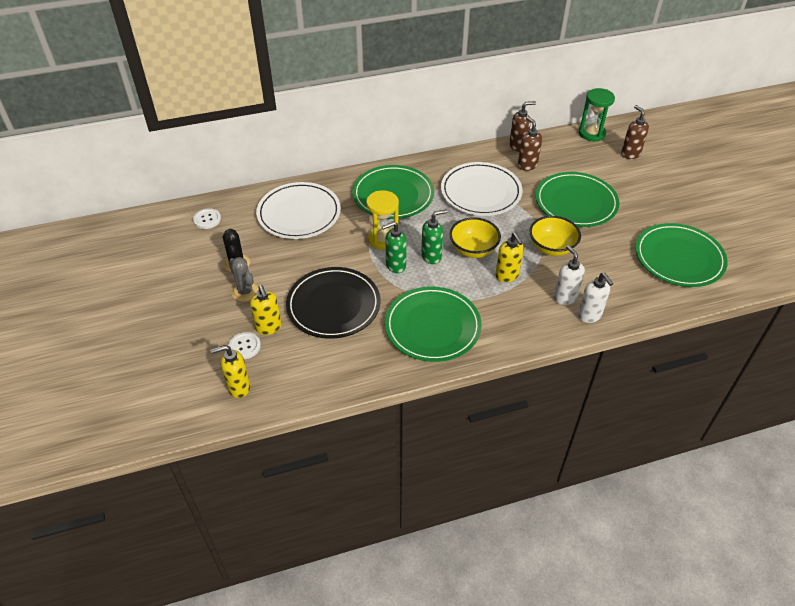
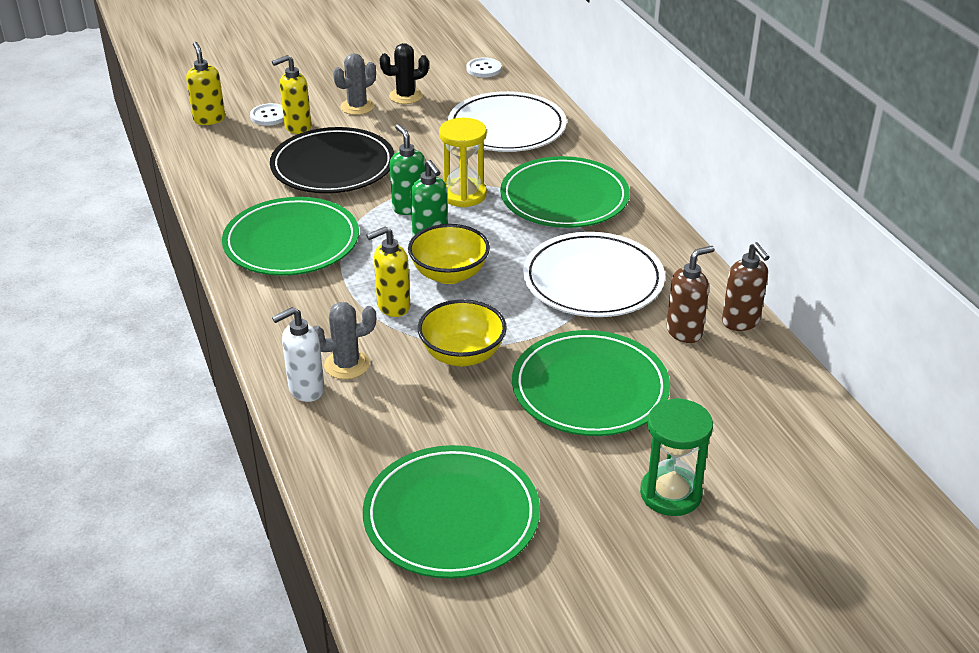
camera: 85 degrees right, 10 degrees down
white soap dispenser [554,245,585,305] -> grey cactus [313,302,376,379]
green hourglass [579,88,615,141] -> green hourglass moved to [640,398,713,516]
brown soap dispenser [621,105,649,159] -> none

